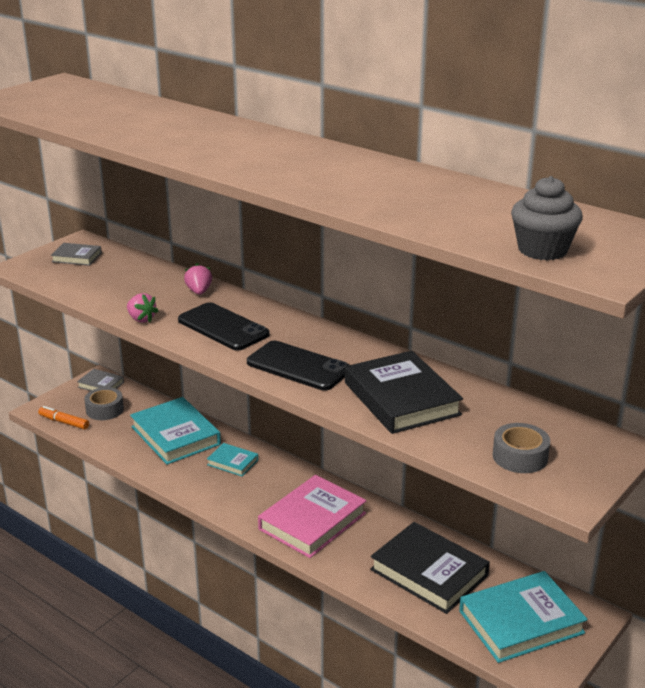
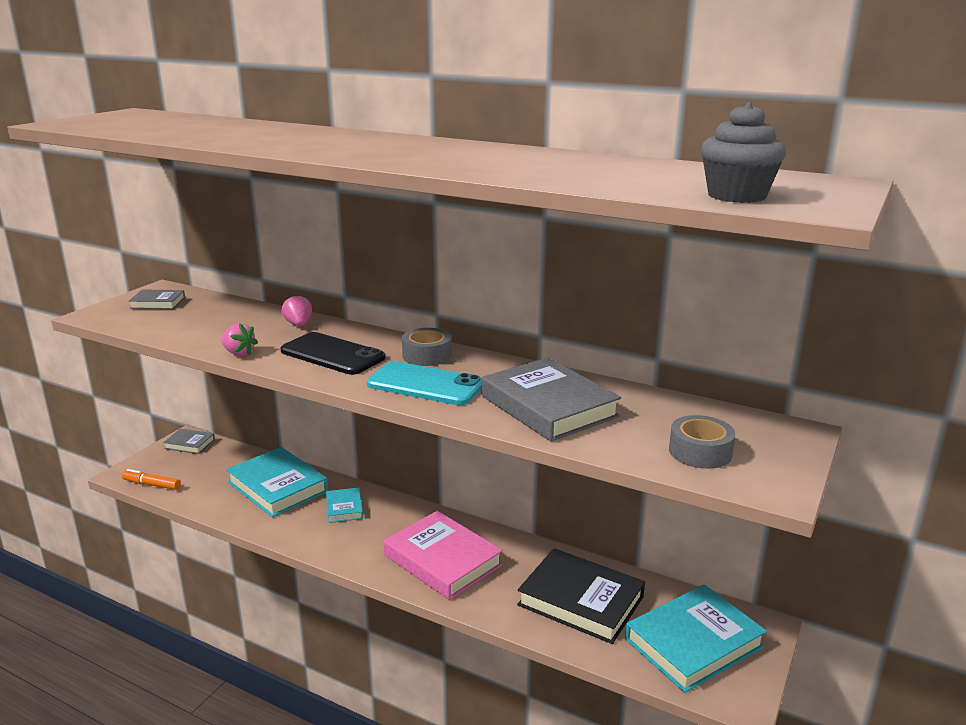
camera: 10 degrees left, 5 degrees down
grey tape [84,387,124,420] -> grey tape moved to [402,328,452,366]
turquoise book [207,443,258,476] -> turquoise book turned 60 degrees clockwise [326,487,363,523]
black phone [247,340,349,391] -> turquoise phone [367,361,482,405]
pink book [258,475,366,558] -> pink book turned 75 degrees counterclockwise [384,511,503,600]
black book [345,351,463,434] -> grey book [482,357,621,442]

